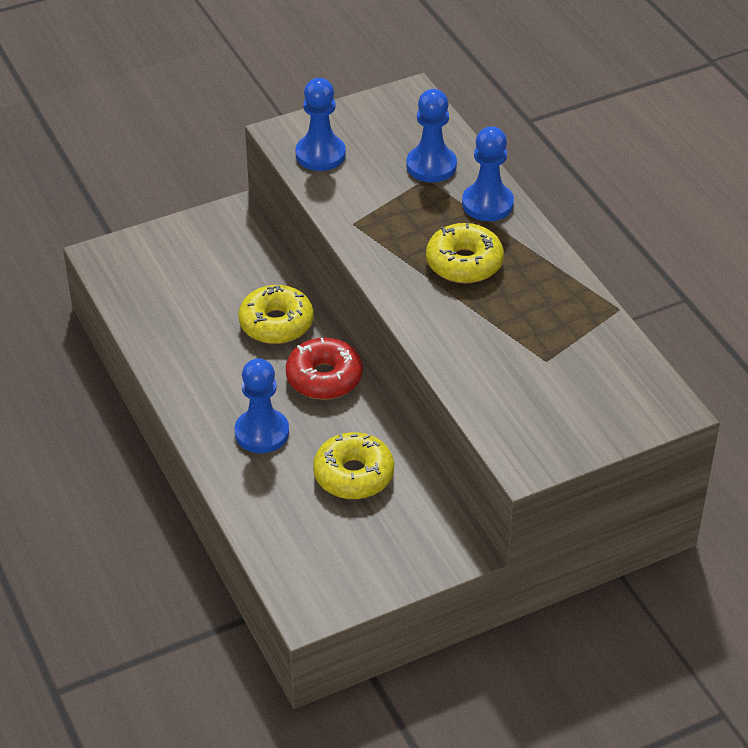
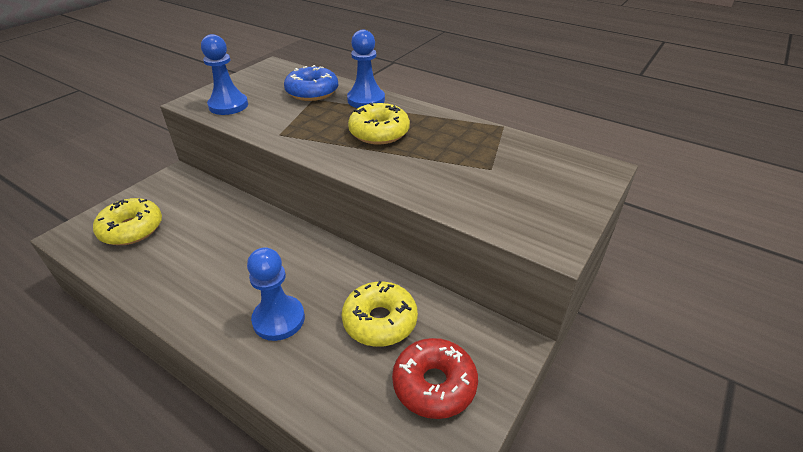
camera: 30 degrees left, 5 degrees down
yellow donut [238,285,314,344] -> yellow donut moved to [93,198,162,245]
red donut [286,338,363,400] -> red donut moved to [392,338,478,419]
blue pawn [406,89,457,182] -> blue donut [284,65,338,101]

